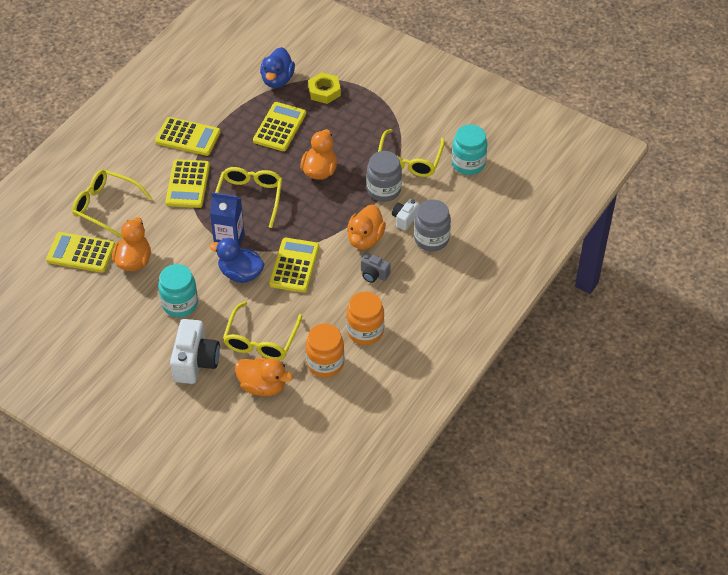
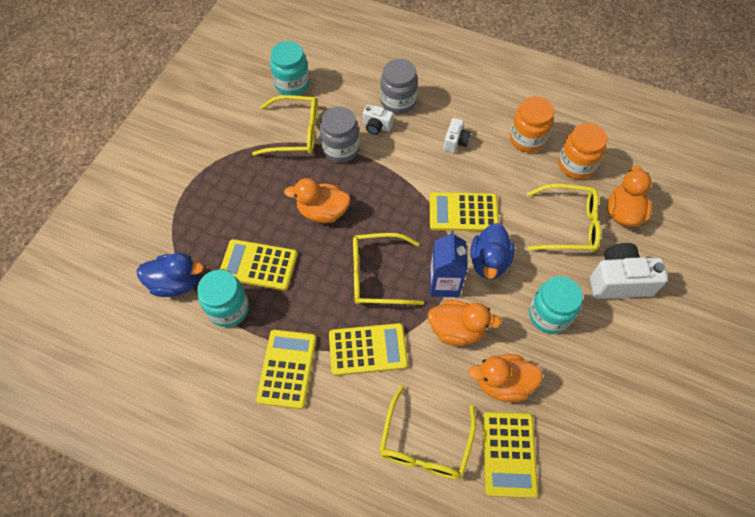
camera: 100 degrees left, 10 degrees up
yellow nut [308,72,341,104] -> none
orange duck [347,205,386,249] -> orange duck moved to [428,300,502,346]
grey camera [361,253,391,283] -> white camera [443,118,471,153]
none -> turquoise jar [197,270,249,327]

